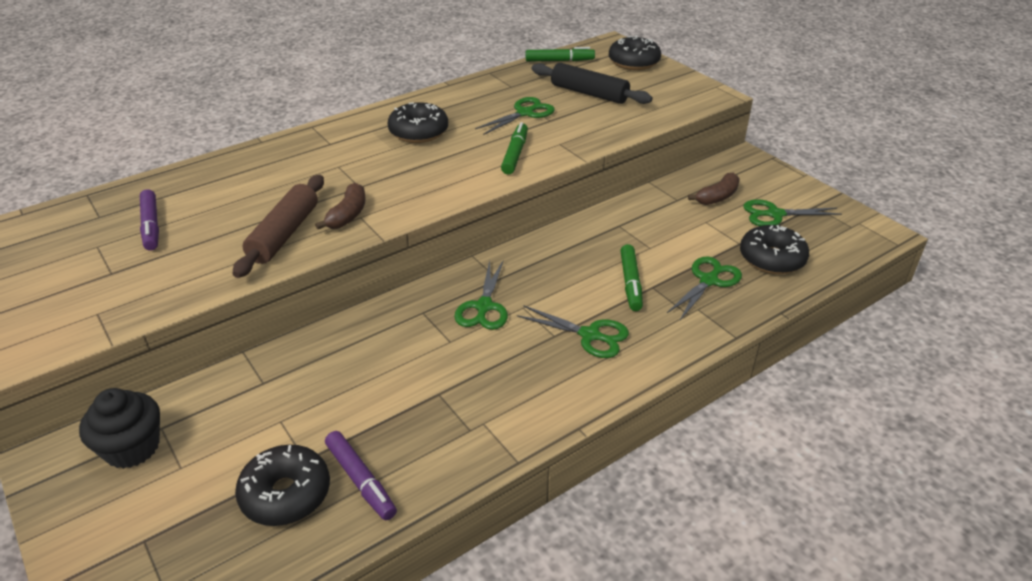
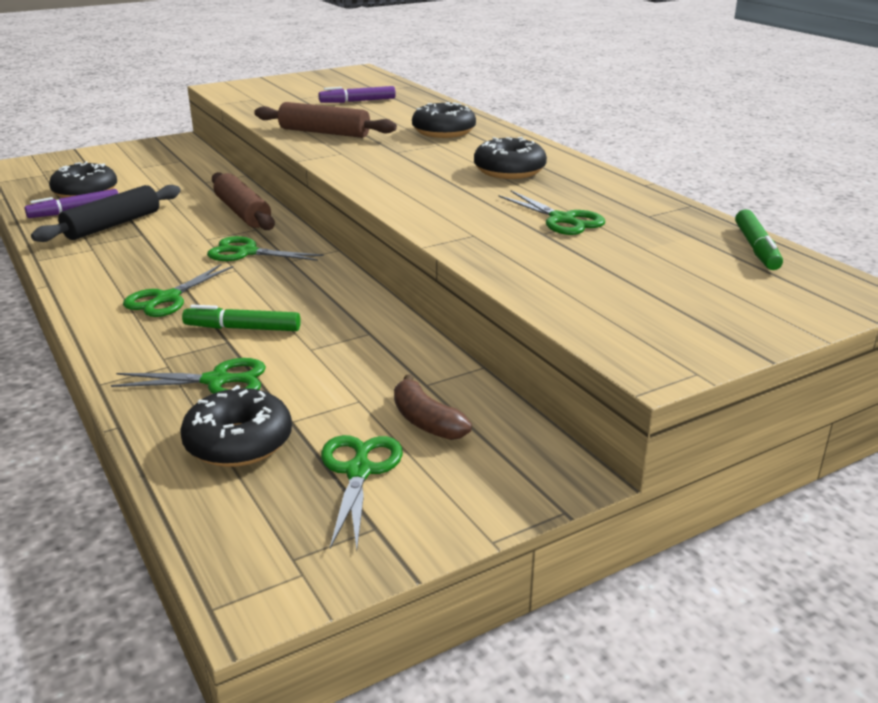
camera: 95 degrees right, 10 degrees down
black cupcake [79,388,160,469] -> none
brown banana [315,183,366,229] -> none
green marker [501,122,528,174] -> none
black rolling pin [532,63,653,104] -> black rolling pin moved to [31,185,181,242]
black donut [609,35,661,70] -> black donut moved to [412,102,476,138]
green scissors [667,256,742,320] -> green scissors turned 45 degrees counterclockwise [111,358,266,394]
none -> brown rolling pin [212,172,275,230]

